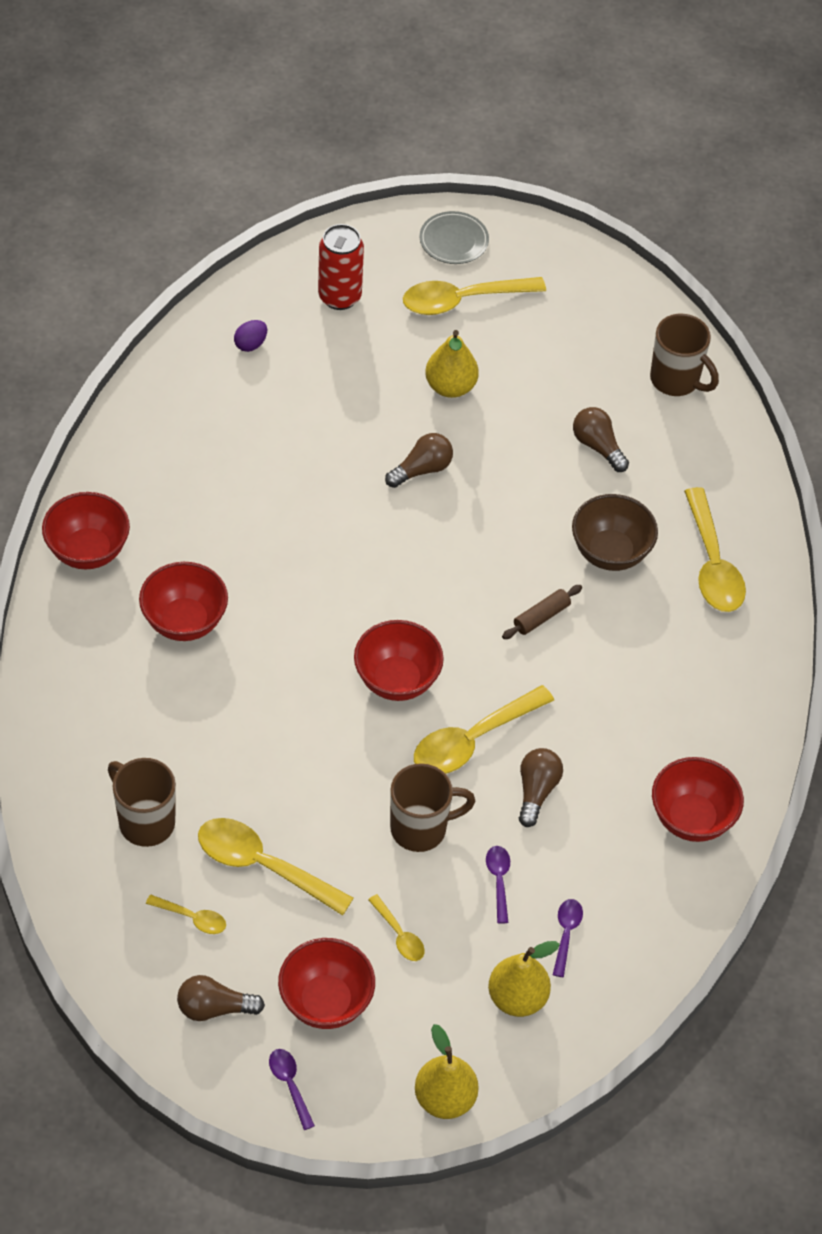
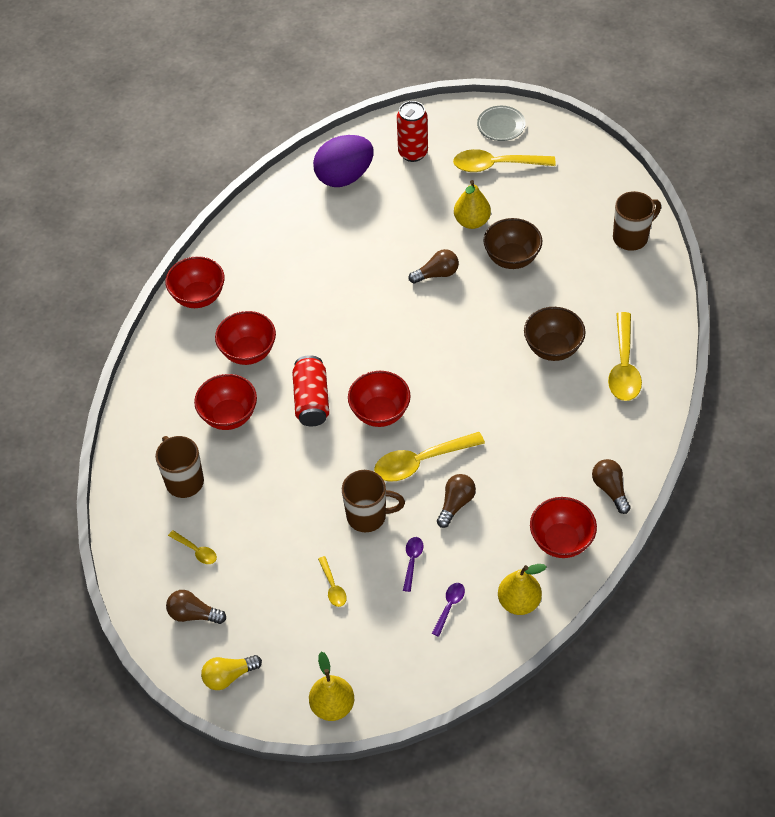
camera: 20 degrees right, 0 degrees up
yellow spoon [198,818,353,915] -> none
purple egg [234,320,267,352] -> purple egg [313,135,373,187], size x2.49
purple spoon [269,1049,315,1130] -> yellow light bulb [201,655,262,690]
red bowl [278,938,375,1029] -> red bowl moved to [194,374,257,430]
yellow pear [488,941,560,1017] -> yellow pear moved to [498,564,547,615]
brown rolling pin [502,585,582,639] -> none
brown light bulb [573,407,629,472] -> brown light bulb moved to [592,459,631,514]
brown mug [650,314,719,396] -> brown mug turned 90 degrees counterclockwise [613,191,661,251]
none -> red can [292,355,329,426]
none -> brown bowl [484,218,542,269]

